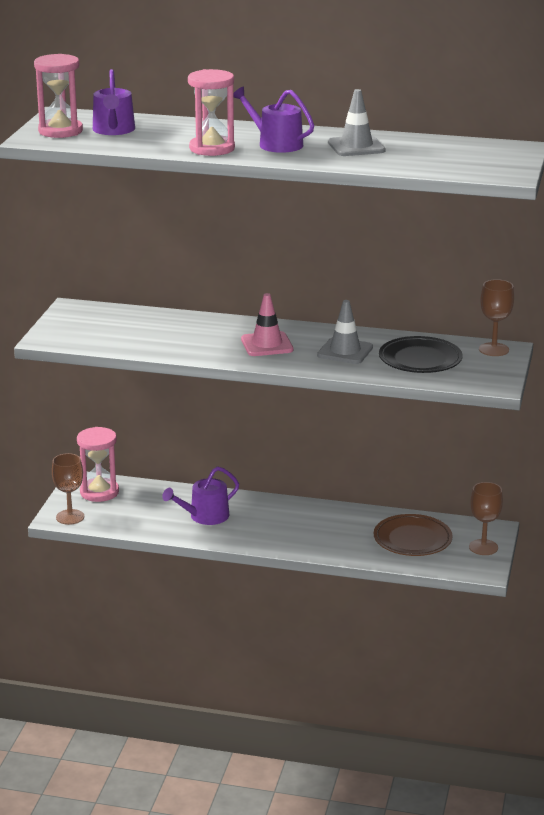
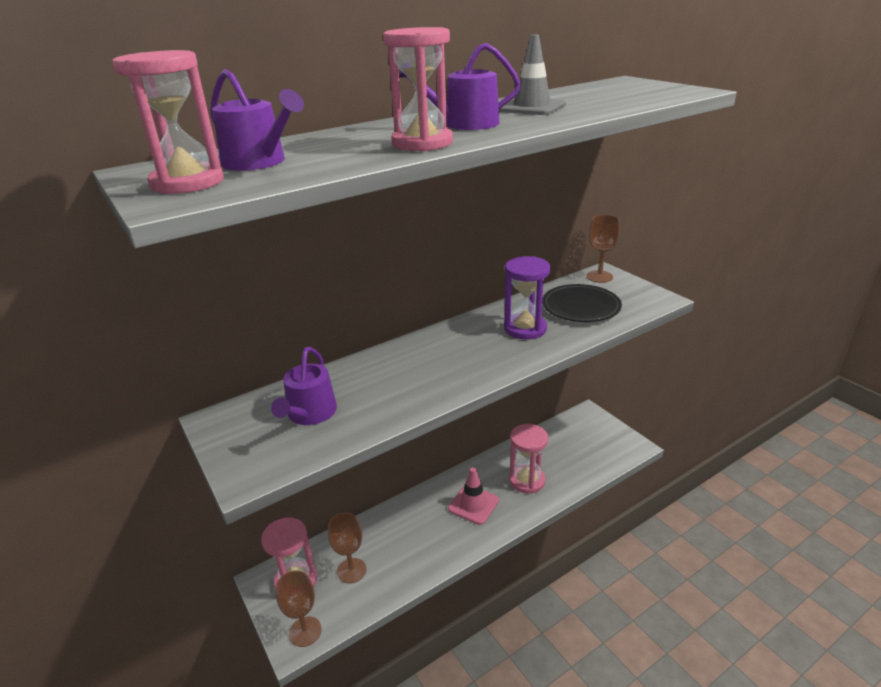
camera: 45 degrees left, 5 degrees up
purple watering can [162,466,239,525] -> purple watering can moved to [271,347,337,425]
pink traffic cone [241,293,293,356] -> pink traffic cone moved to [448,467,499,525]
grey traffic cone [317,300,373,364] -> purple hourglass [504,256,551,339]
brown plate [374,514,453,556] -> none
brown goblet [469,482,503,555] -> brown goblet moved to [328,512,366,583]
none -> pink hourglass [509,424,548,494]

